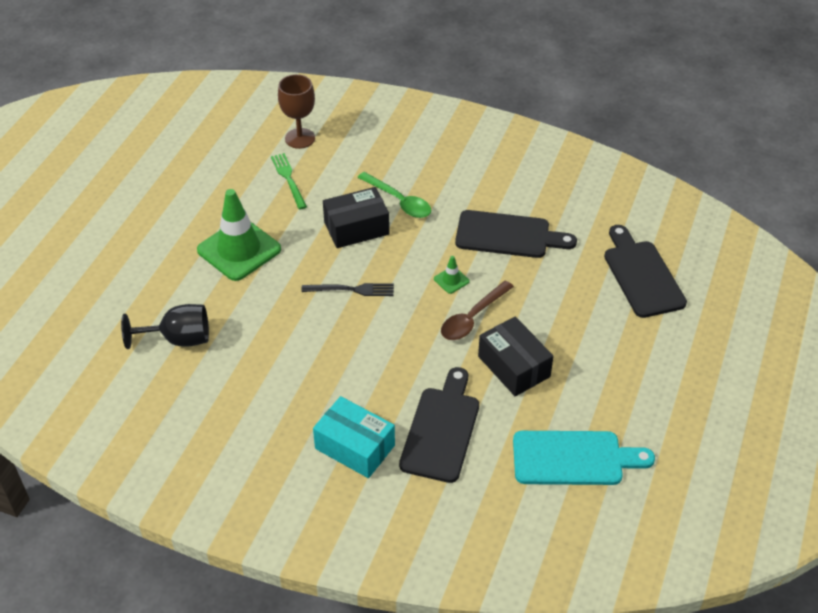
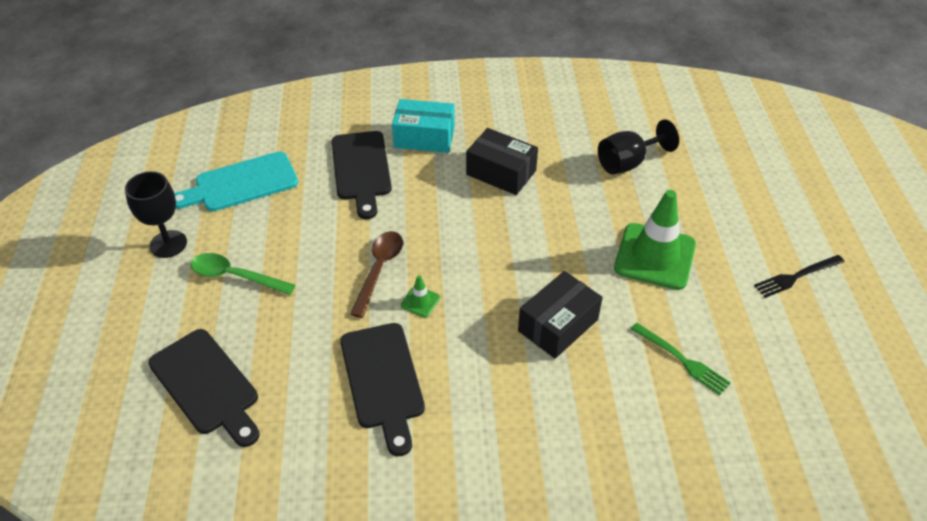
camera: 155 degrees right, 0 degrees up
brown goblet [278,74,315,149] -> none
black fork [301,283,394,296] -> black fork moved to [754,255,845,298]
green spoon [357,172,431,218] -> green spoon moved to [191,253,295,295]
black cutting board [455,210,577,258] -> black cutting board turned 90 degrees counterclockwise [340,323,425,456]
black box [478,317,553,396] -> black box moved to [466,128,538,195]
none -> black goblet [125,171,187,258]

